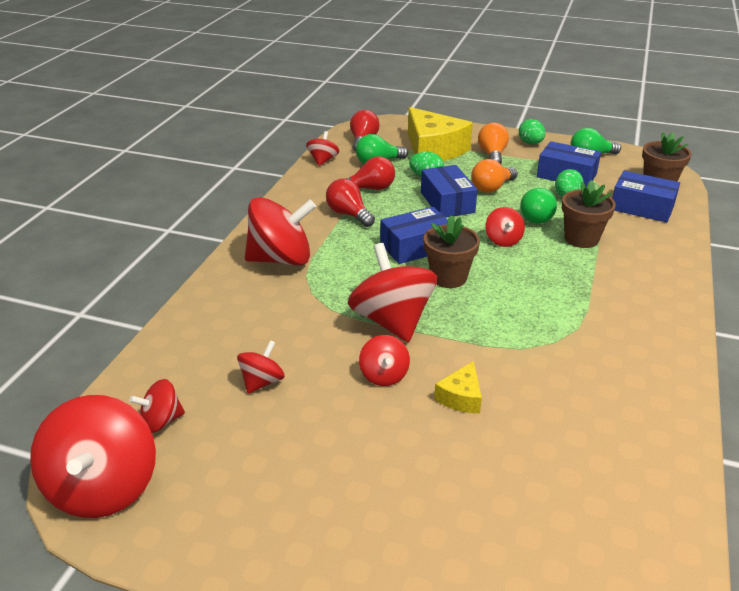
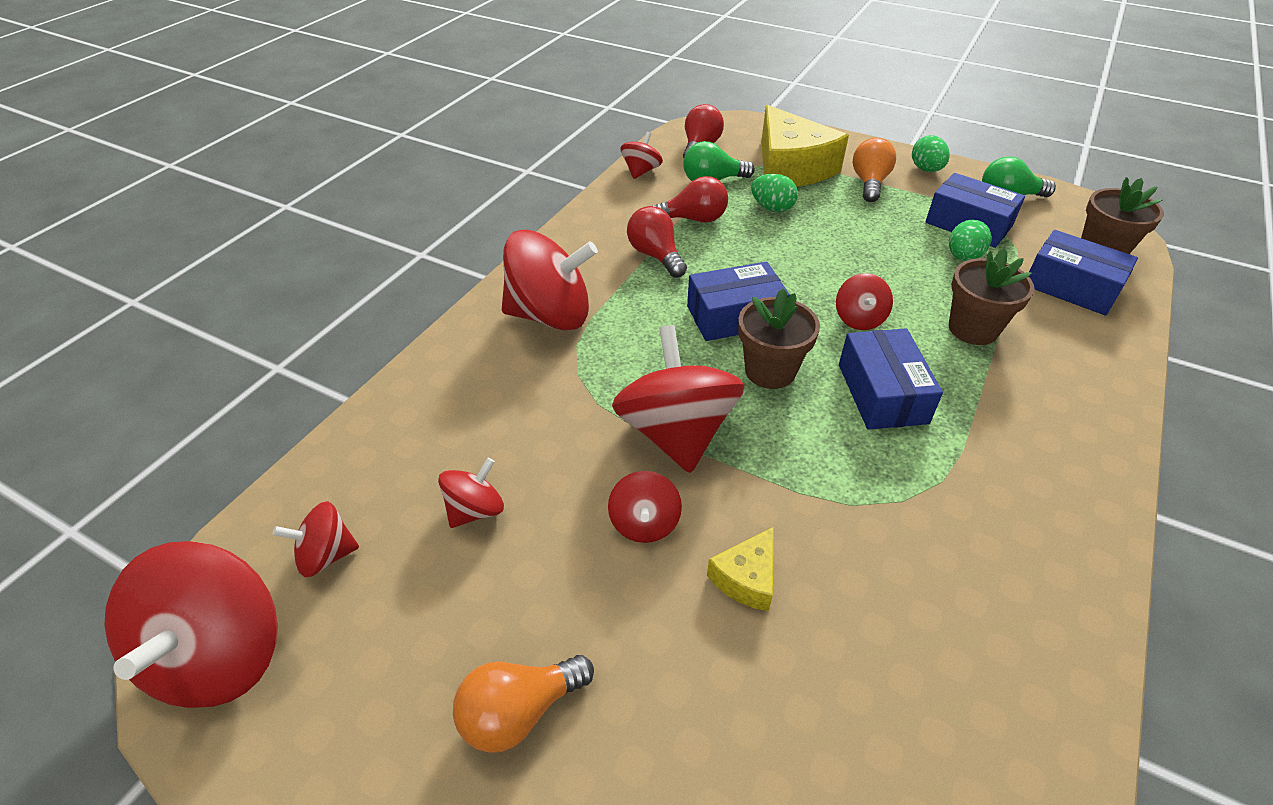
camera: 10 degrees right, 10 degrees up
blue box [421,165,477,217] -> blue box moved to [839,328,943,430]
orange light bulb [471,159,518,193] -> orange light bulb moved to [453,655,594,753]
green light bulb [520,188,557,224] -> none

